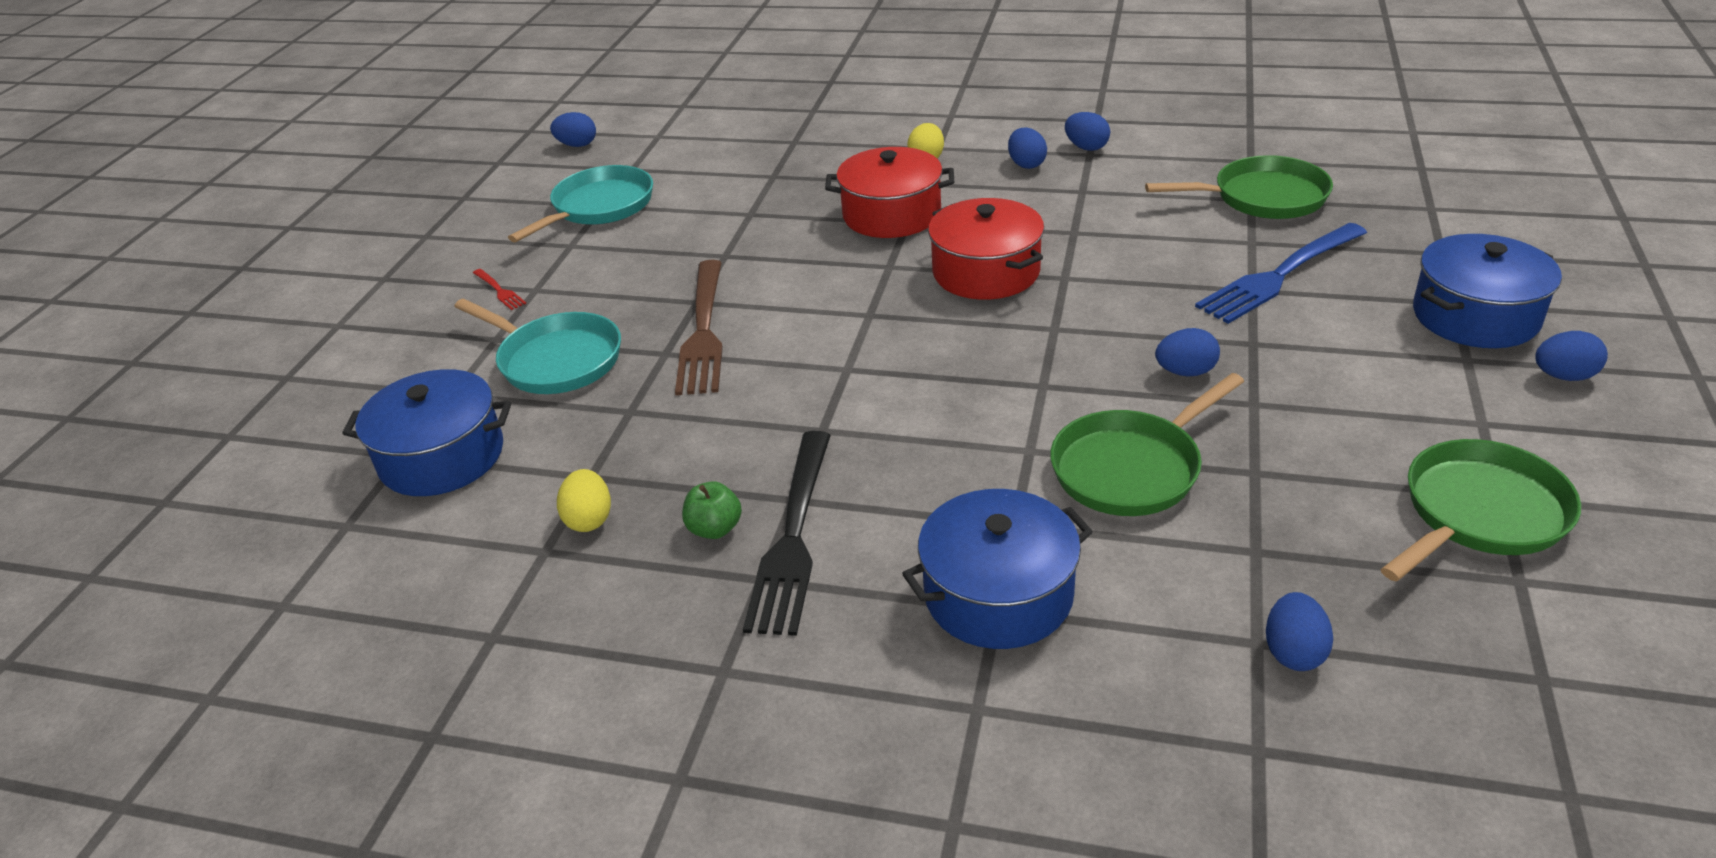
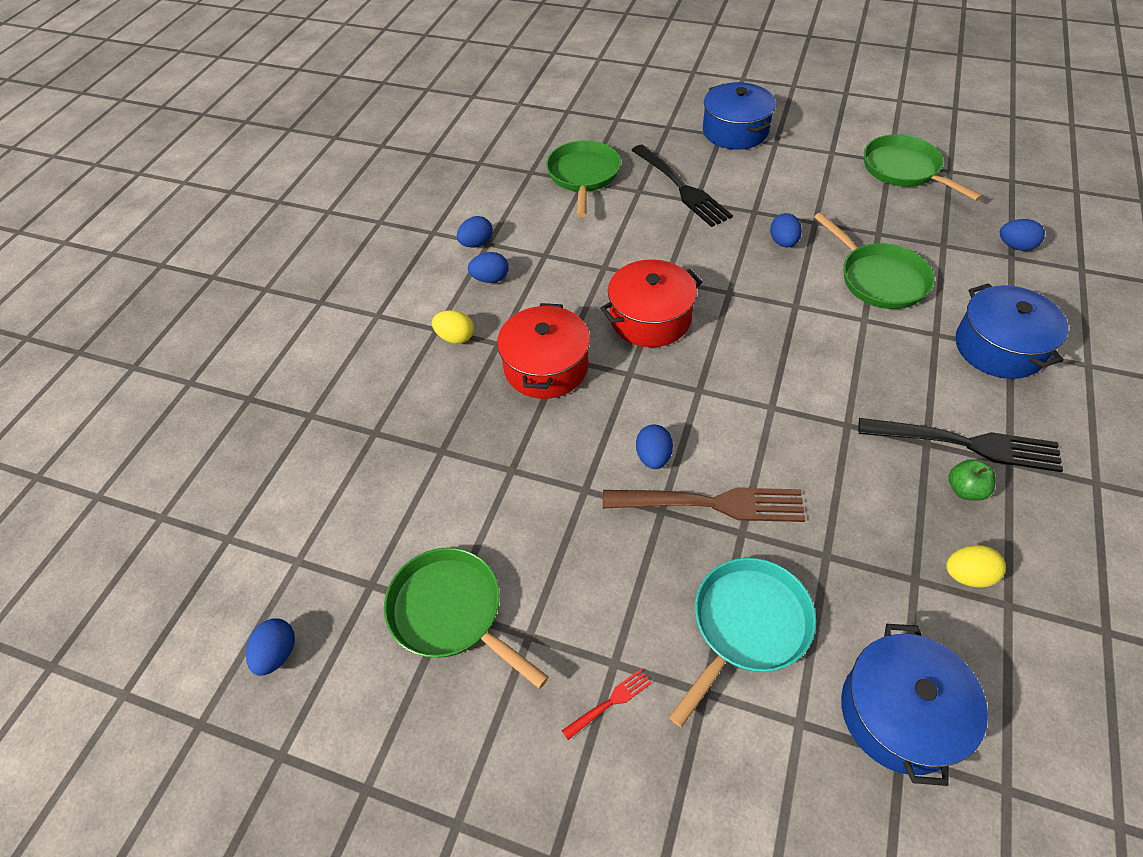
camera: 85 degrees left, 15 degrees up
turquoise pan [508,165,653,243] -> green pan [384,548,549,689]
blue fork [1195,223,1367,324] -> black fork [631,144,733,227]
blue egg [1535,331,1608,381] -> blue egg moved to [636,424,673,469]

